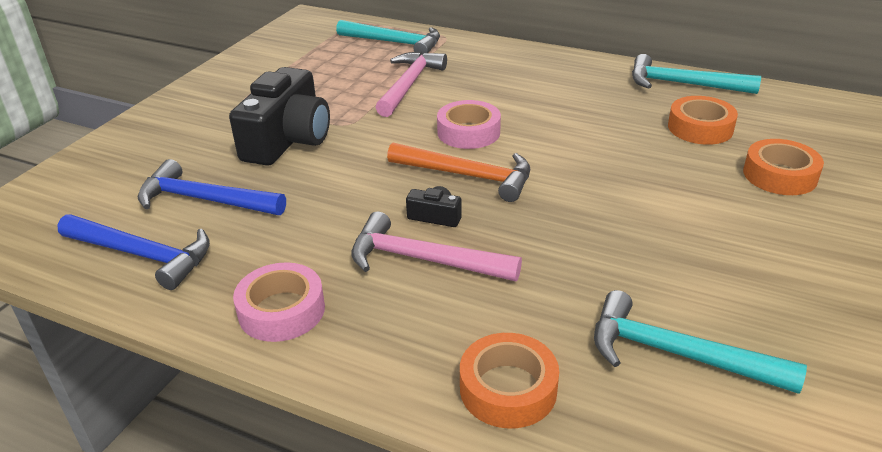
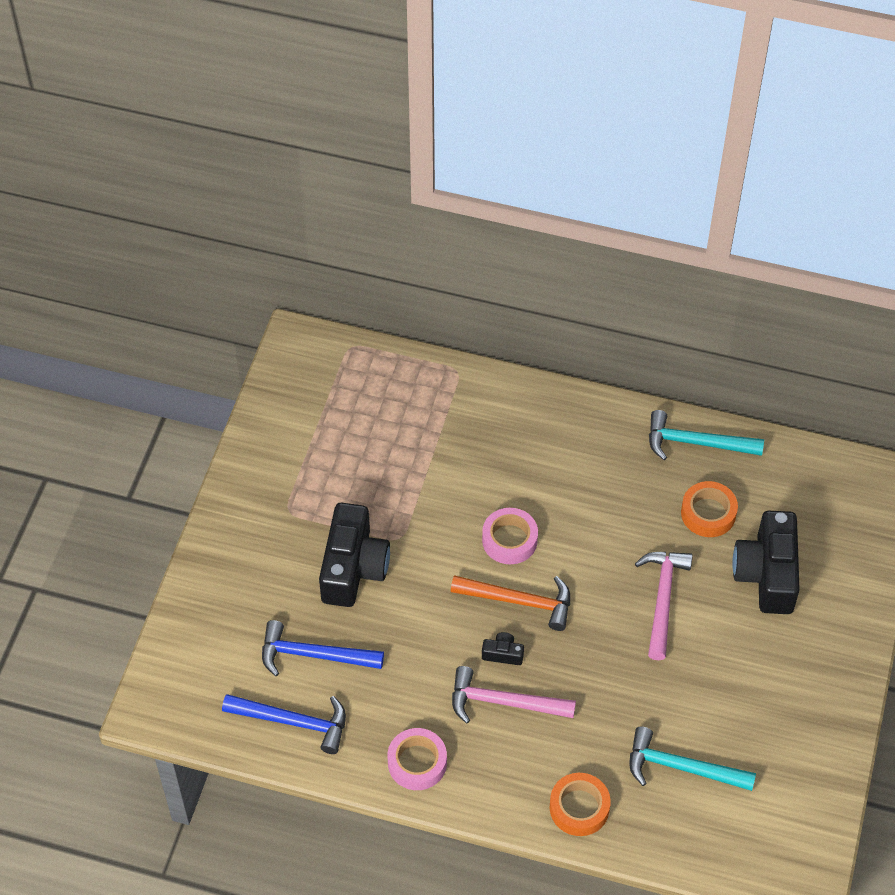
camera: 10 degrees left, 20 degrees up
turquoise hammer [336,20,440,55] -> none
pink hammer [375,51,447,117] -> pink hammer moved to [635,552,693,660]
orange tape [743,139,824,195] -> black camera [732,511,800,614]

